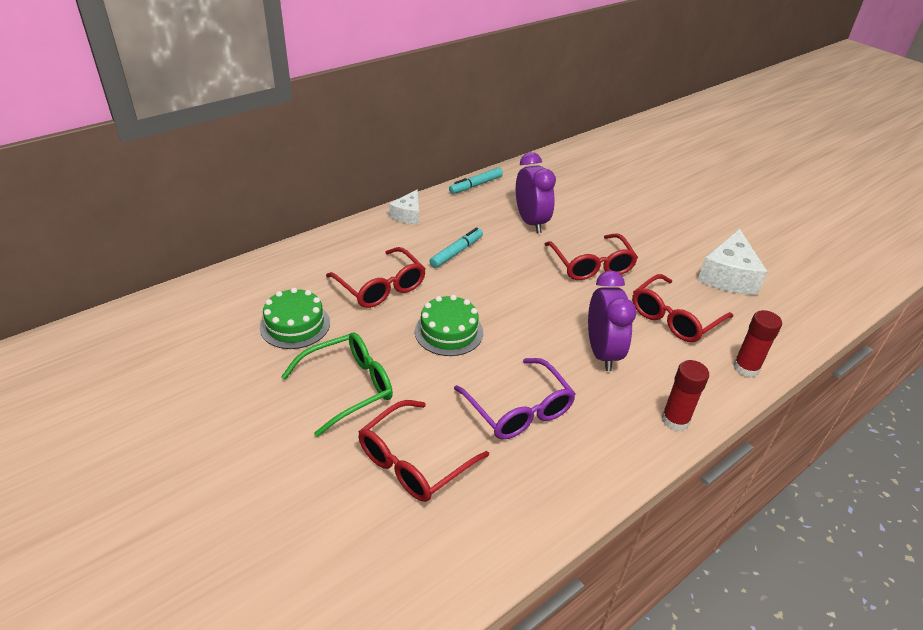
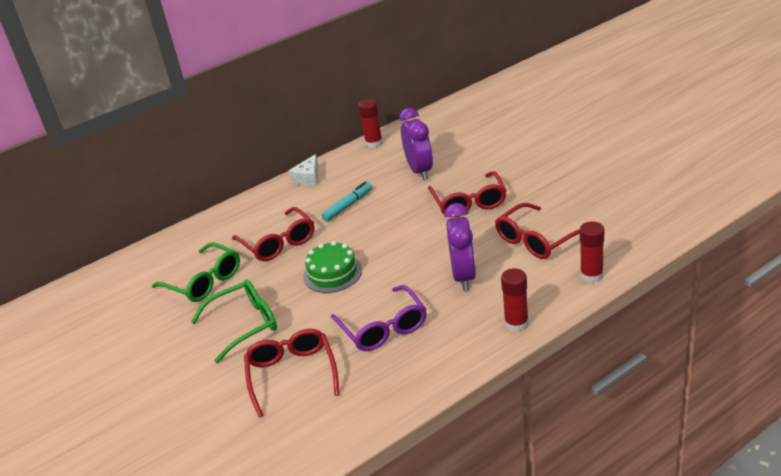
camera: 10 degrees right, 5 degrees down
green cake [260,288,330,349] -> green glasses [152,242,240,302]
red glasses [358,400,489,502] -> red glasses turned 120 degrees clockwise [244,329,340,417]
turquoise marker [449,167,503,194] -> red glue stick [359,99,383,148]
white cheese [697,229,768,295] -> none

